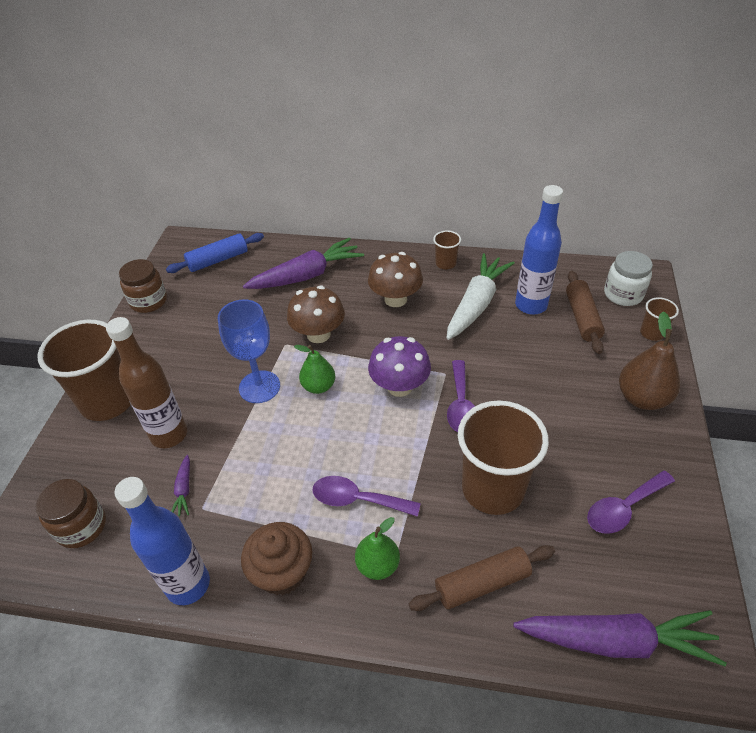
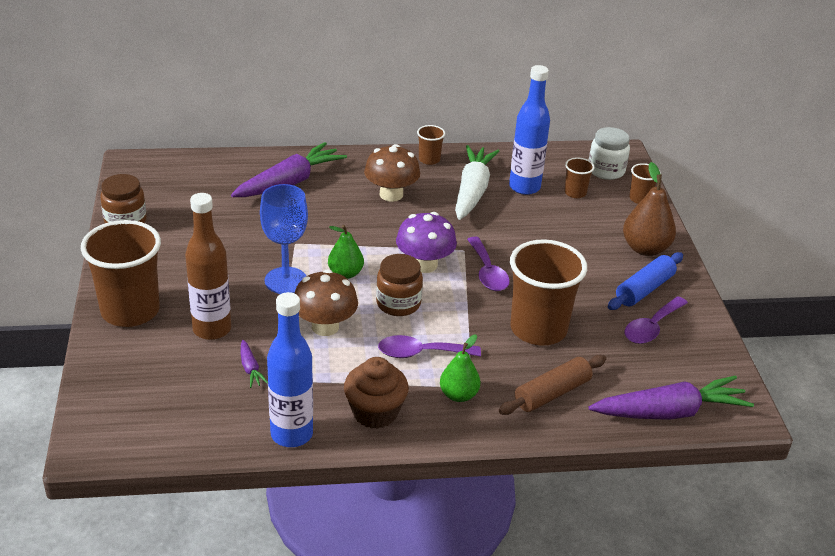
camera: 20 degrees left, 10 degrees down
brown jar [36,479,106,548] -> brown jar moved to [376,254,423,316]
blue rolling pin [166,233,264,273] -> blue rolling pin moved to [608,252,683,310]
brown mushroom [287,286,345,343] -> brown mushroom moved to [295,270,358,336]
brown rolling pin [566,271,605,354] -> brown cup [564,157,595,198]

